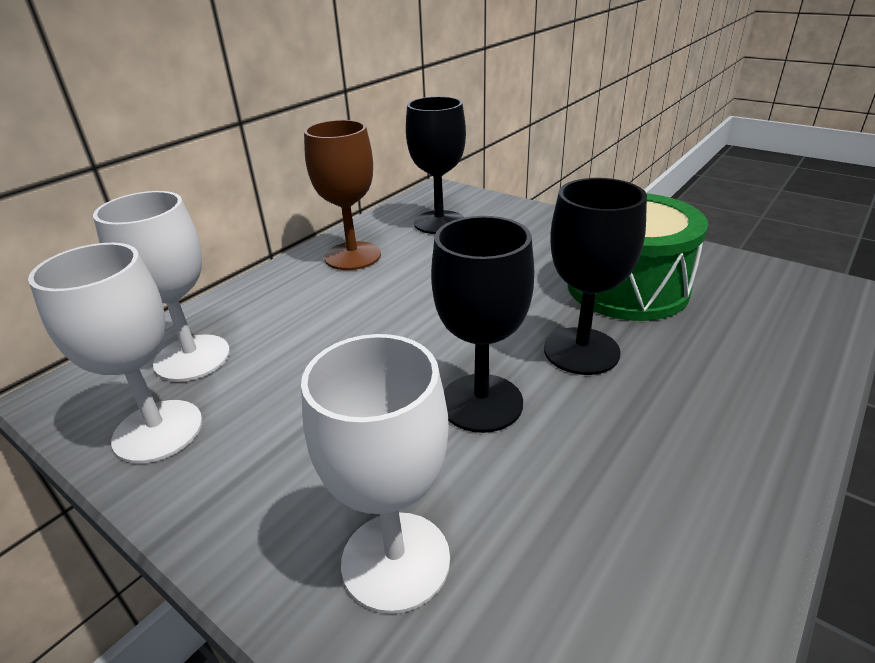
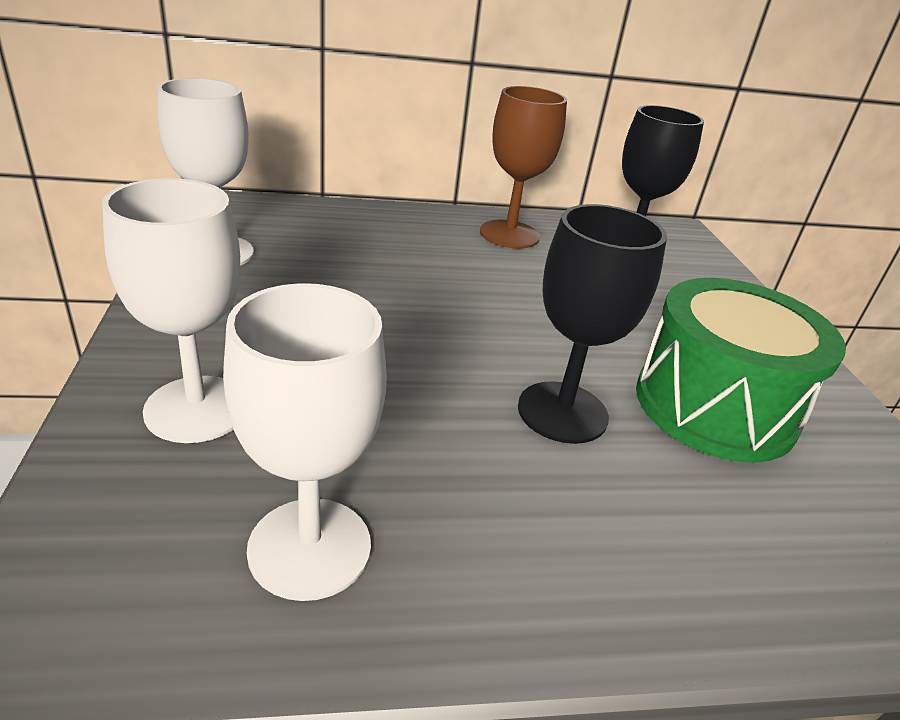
camera: 40 degrees right, 0 degrees up
white goblet [93,191,230,382] -> white goblet moved to [223,283,387,601]
black goblet [431,216,534,433] -> none

